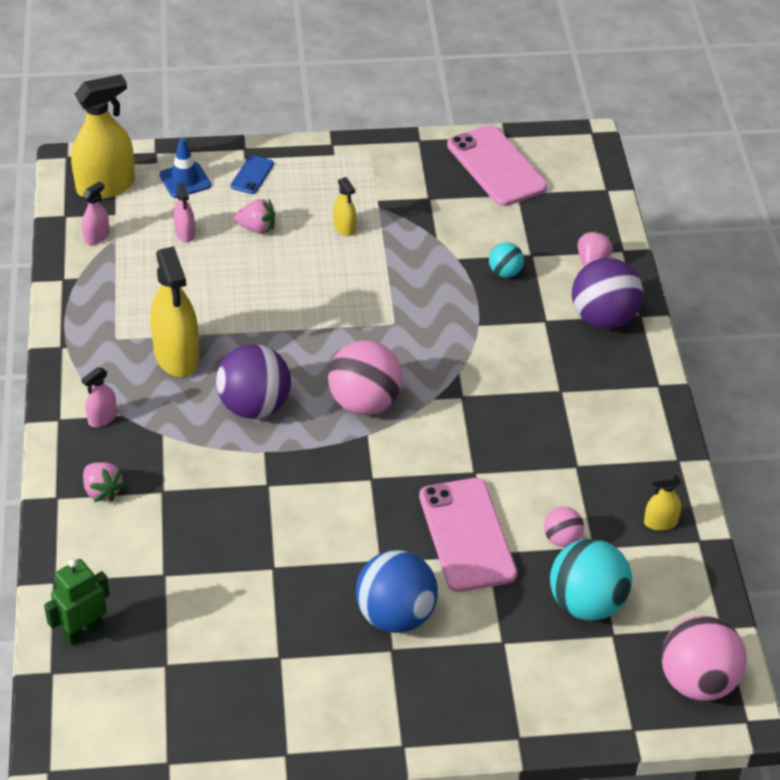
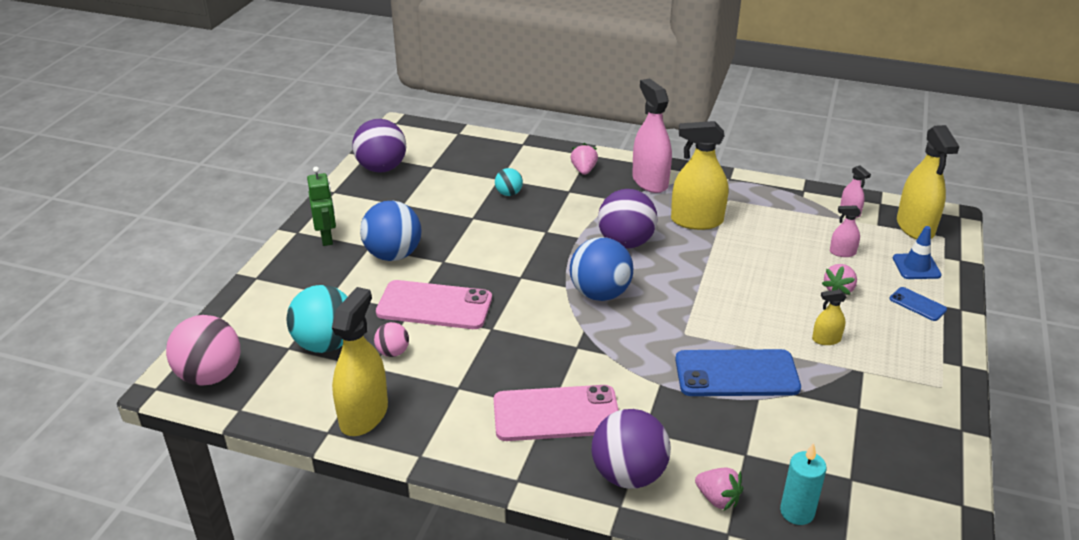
camera: 115 degrees right, 10 degrees down
green robot [44,559,110,646] -> green robot moved to [307,167,336,246]
pink spray bottle [81,367,117,427] -> pink spray bottle [632,78,672,193], size x2.09
pink strawberry [83,462,125,502] -> pink strawberry turned 105 degrees clockwise [571,143,598,175]
pink ball [328,341,402,415] -> blue ball [570,237,633,301]
pink phone [447,125,548,206] -> pink phone moved to [494,385,619,441]
turquoise ball [489,242,524,278] -> turquoise ball moved to [495,168,523,196]
yellow spray bottle [644,474,681,531] -> yellow spray bottle [332,287,388,436], size x2.09
none -> purple ball [352,119,406,173]
none -> blue phone [675,349,801,396]
none -> turquoise candle [780,443,827,525]

